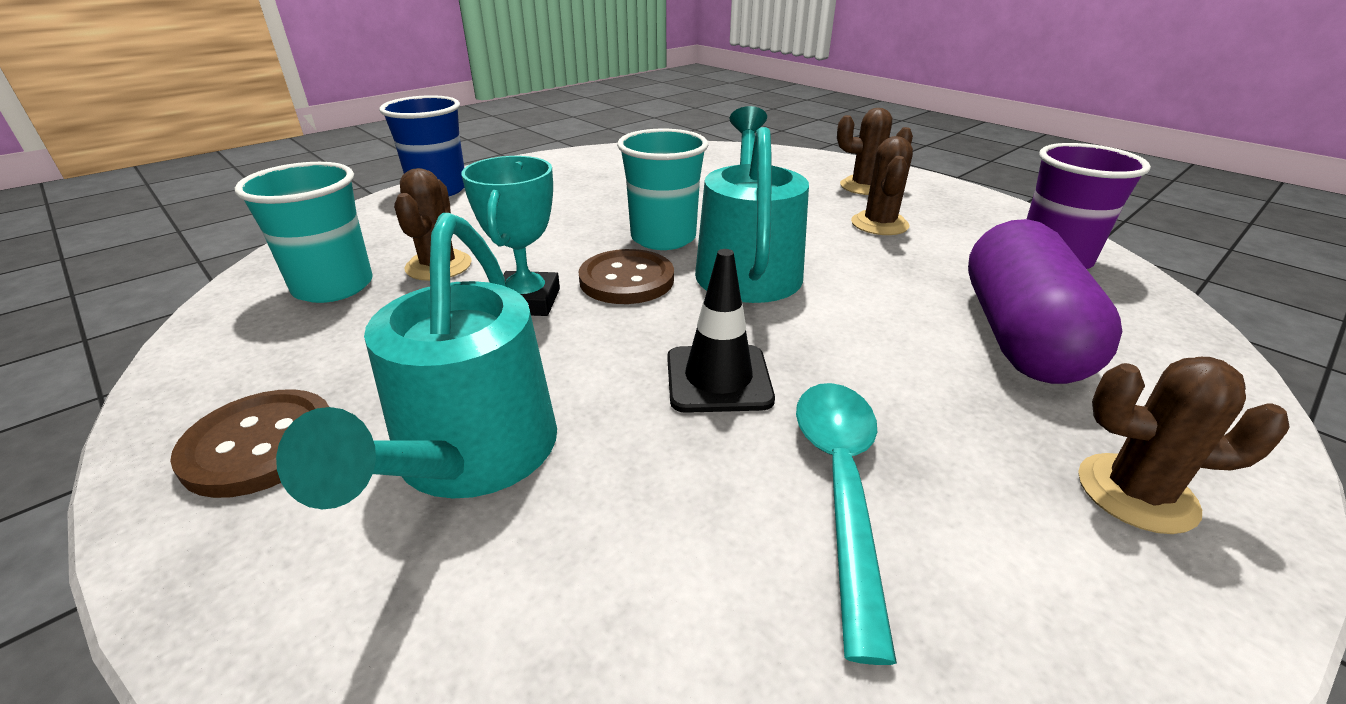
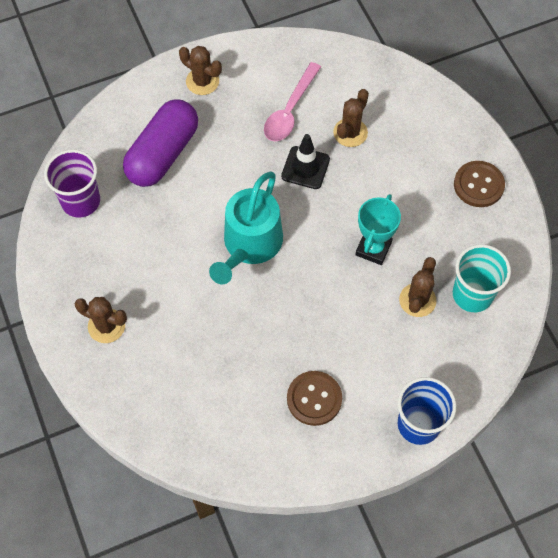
camera: 160 degrees left, 30 degrees up
turquoise watering can [276,213,557,509] -> none
brown button [578,249,674,304] -> brown button moved to [287,371,342,426]
turquoise cup [617,129,708,250] -> none
turquoise spoon [796,383,897,665] -> pink spoon [264,62,321,141]
brown cactus [851,136,913,235] -> brown cactus moved to [333,89,369,147]

